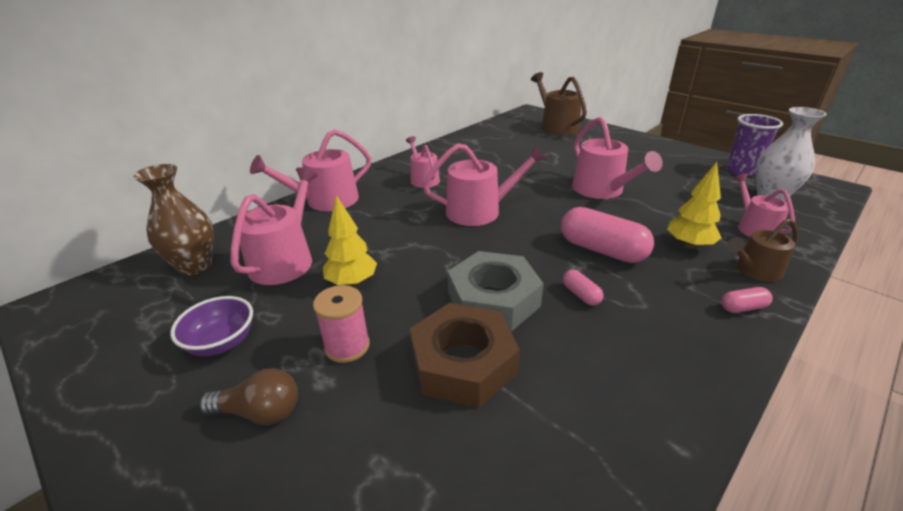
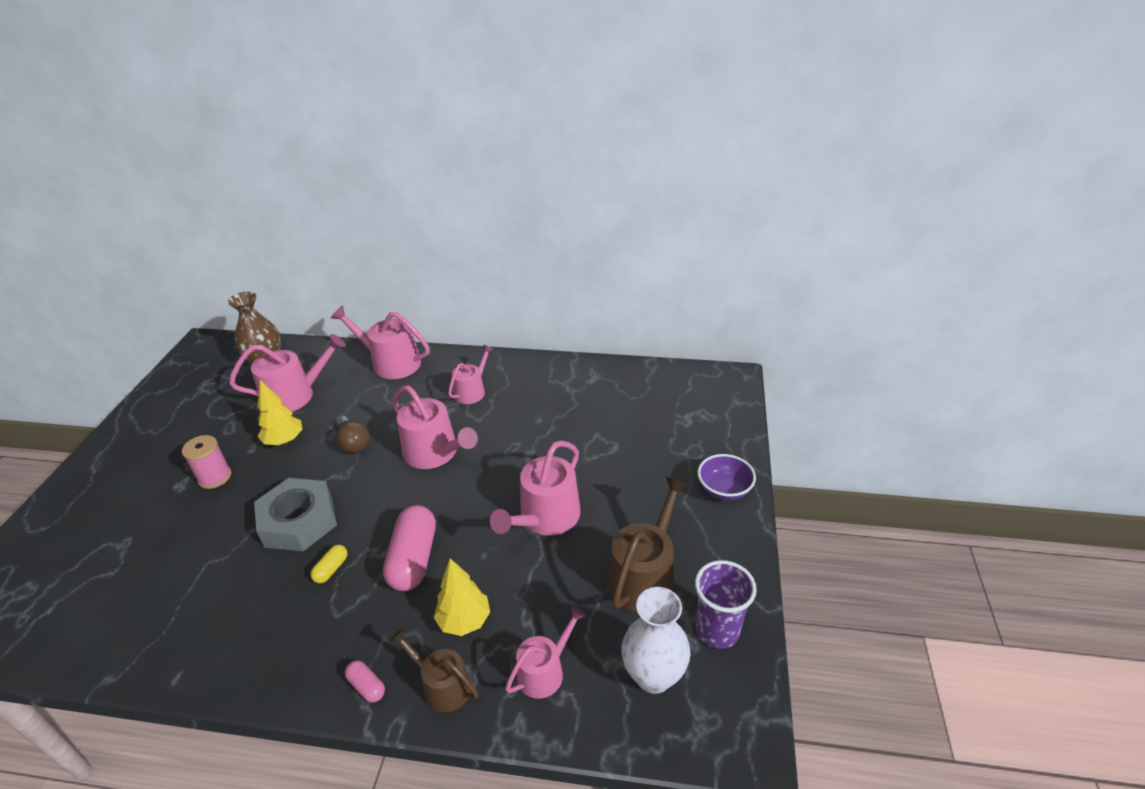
camera: 55 degrees right, 5 degrees up
purple bowl [170,296,253,356] -> purple bowl moved to [698,454,756,501]
brown light bulb [199,368,298,425] -> brown light bulb moved to [336,416,370,453]
brown nut [410,303,520,408] -> none
brown watering can [531,72,587,135] -> brown watering can moved to [607,477,688,612]
pink capsule [563,270,603,306] -> yellow capsule [311,545,348,583]

